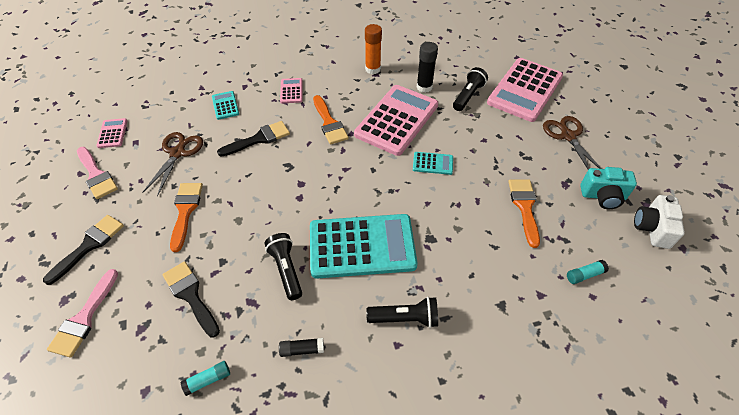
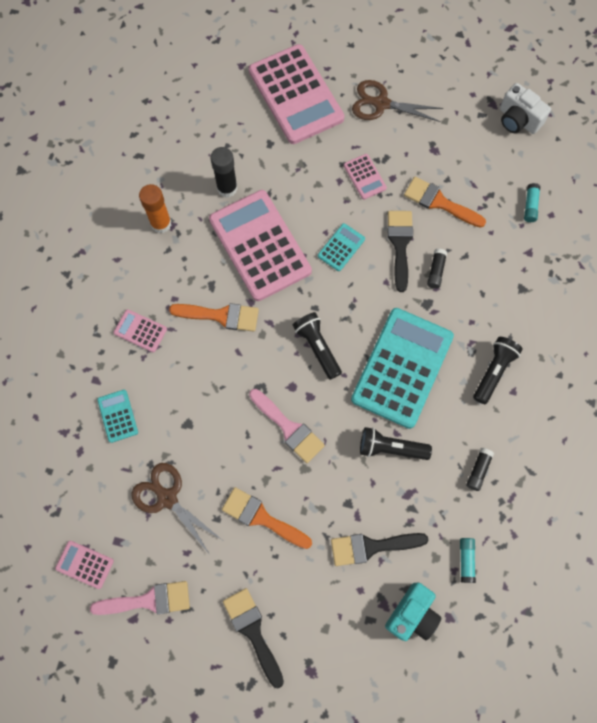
camera: 60 degrees left, 20 degrees up
pink brush [47,269,118,358] -> pink brush moved to [249,389,325,463]
turquoise calculator [212,91,239,120] -> turquoise calculator turned 60 degrees clockwise [97,390,138,443]
black brush [217,121,290,157] -> black brush moved to [388,211,413,292]
black flashlight [453,67,488,111] -> black flashlight moved to [293,312,342,380]
turquoise camera [580,167,637,209] -> turquoise camera moved to [385,583,441,641]
none -> pink calculator [344,154,387,200]
none -> black glue stick [427,249,447,289]

